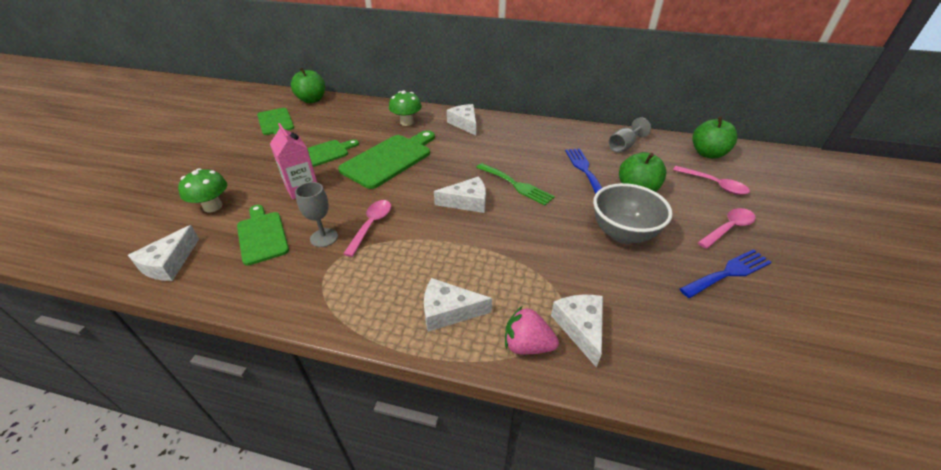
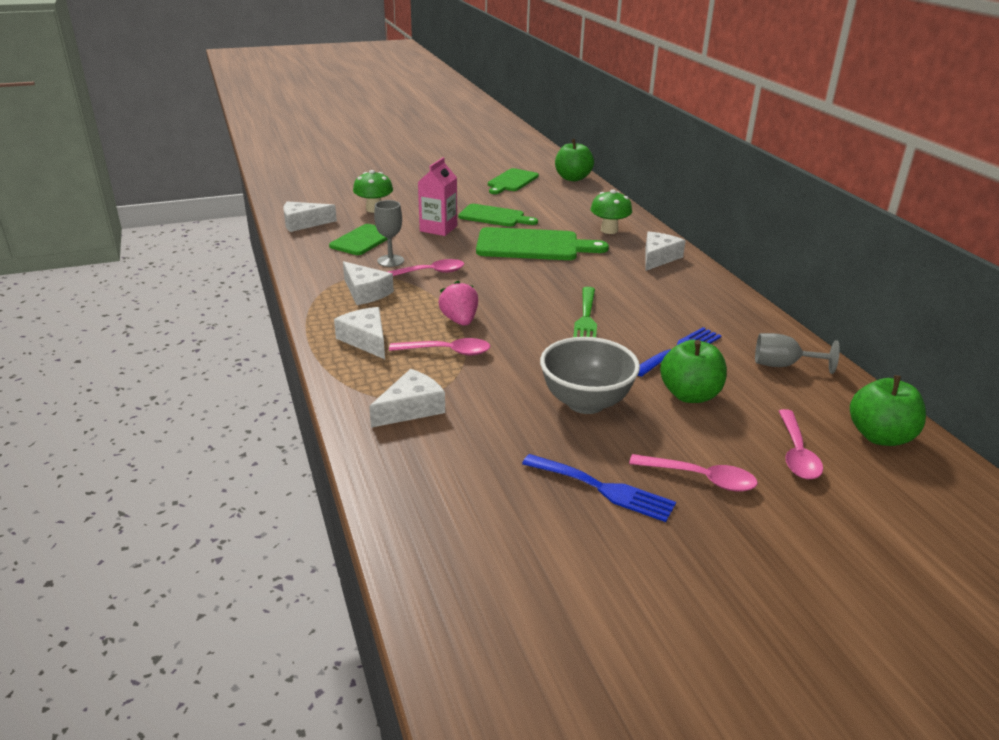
camera: 55 degrees right, 10 degrees down
white cheese [434,176,486,213] -> white cheese moved to [343,261,394,305]
pink strawberry [505,306,559,355] -> pink strawberry moved to [439,280,478,326]
none -> pink spoon [389,338,491,356]

